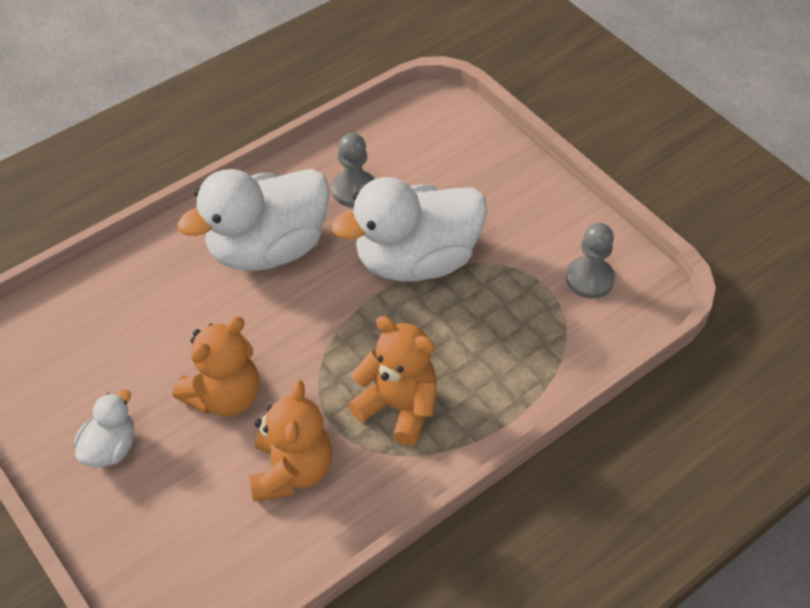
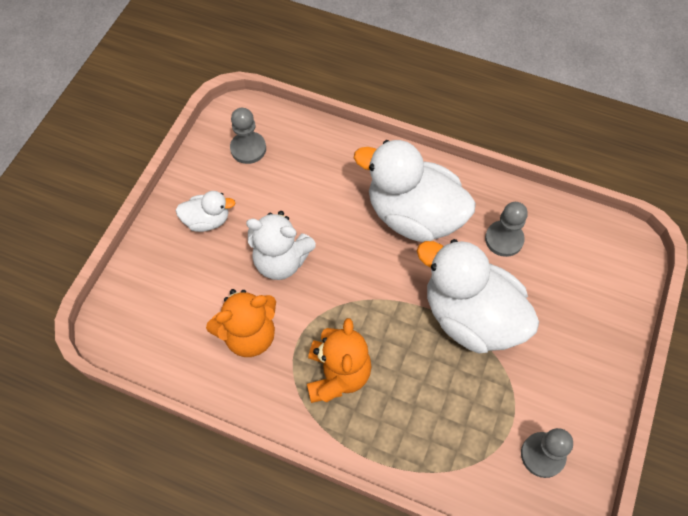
camera: 60 degrees right, 10 degrees up
orange teddy bear [173,316,259,416] -> white teddy bear [246,211,316,280]
none -> grey pawn [230,108,266,164]

